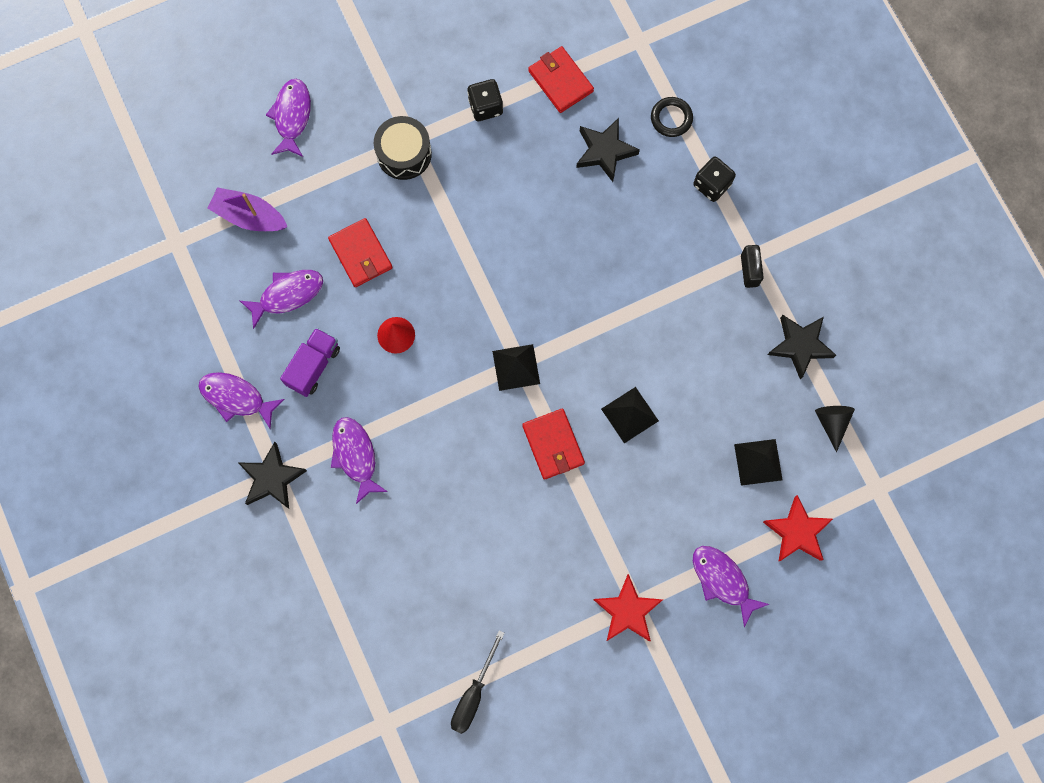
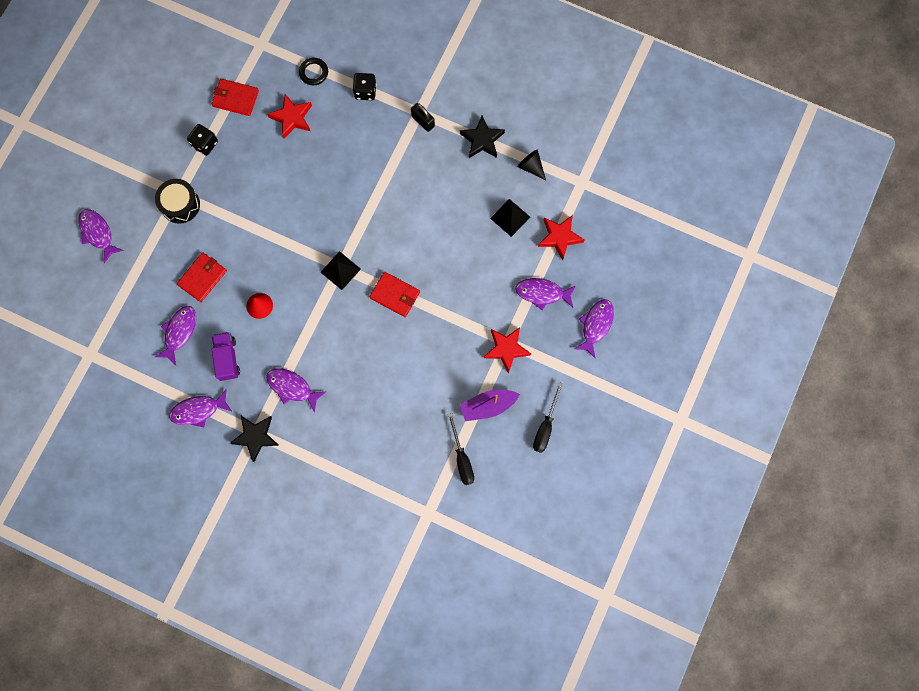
camera: 40 degrees left, 0 degrees up
purple boat [207,187,287,231] -> purple boat moved to [460,390,520,421]
red wallet [328,218,393,287] -> red wallet turned 75 degrees counterclockwise [177,252,227,302]
black star [576,118,640,182] -> red star [267,94,312,138]
black pyramid [601,387,659,443] -> none
none -> black screwdriver [533,382,563,453]
none -> purple fish [574,299,614,359]

